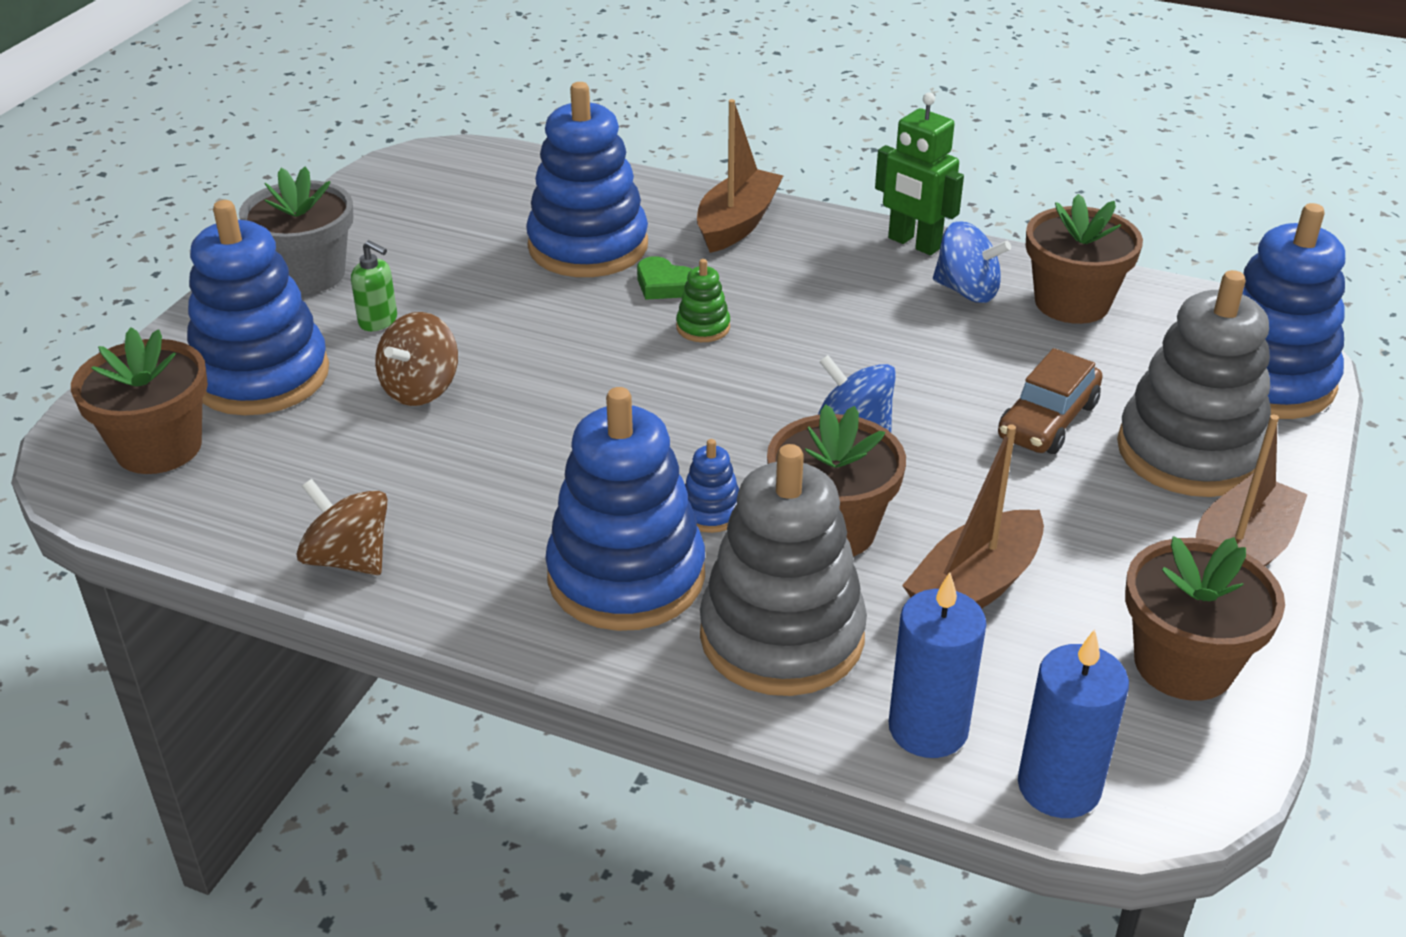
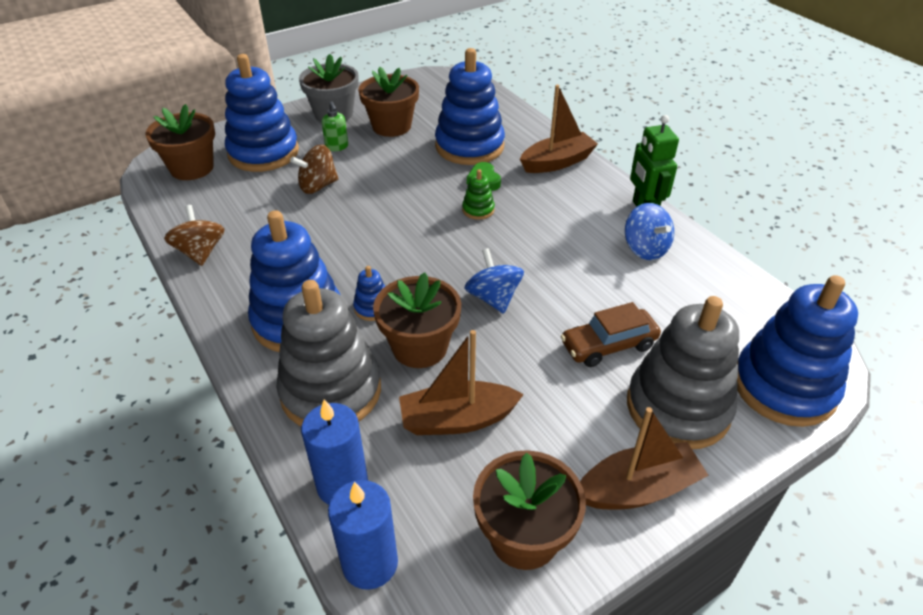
camera: 35 degrees right, 5 degrees up
brown flower pot [1026,194,1143,324] -> brown flower pot moved to [358,67,419,137]

